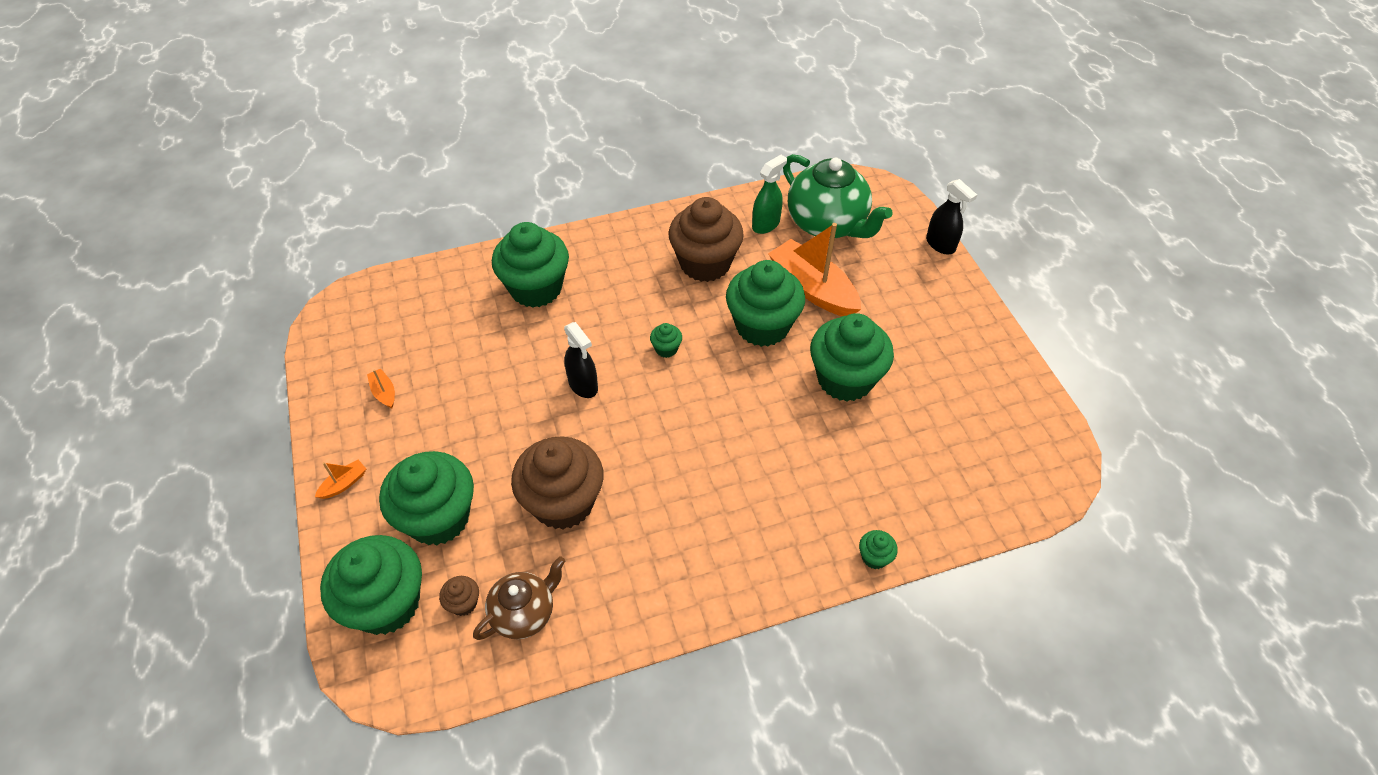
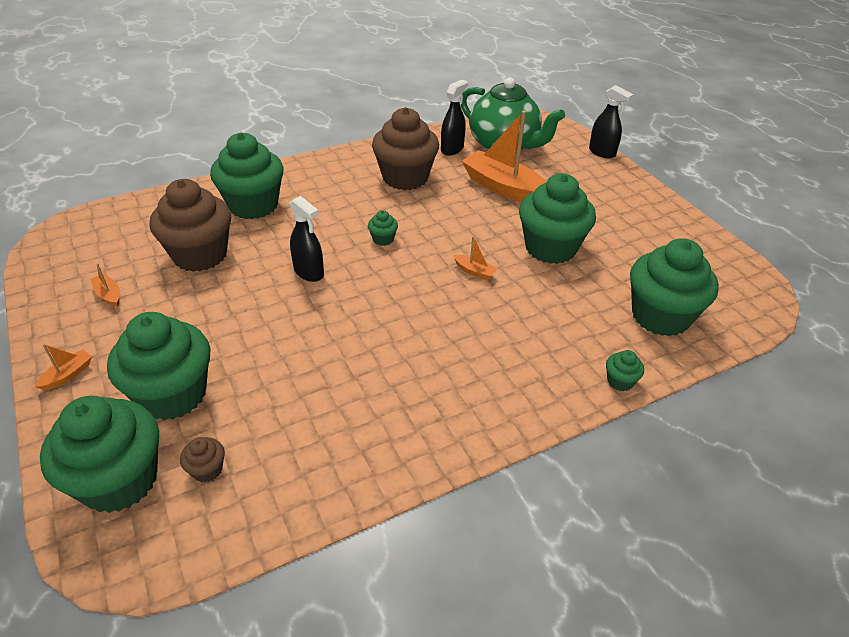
camera: 10 degrees left, 10 degrees down
brown teapot [473,556,565,640] -> none
brown cupcake [511,436,604,529] -> brown cupcake moved to [149,179,231,272]
green cupcake [726,260,805,347] -> green cupcake moved to [630,238,719,336]
green spray bottle [752,155,787,234] -> black spray bottle [441,80,468,155]
none -> orange boat [453,236,497,280]

